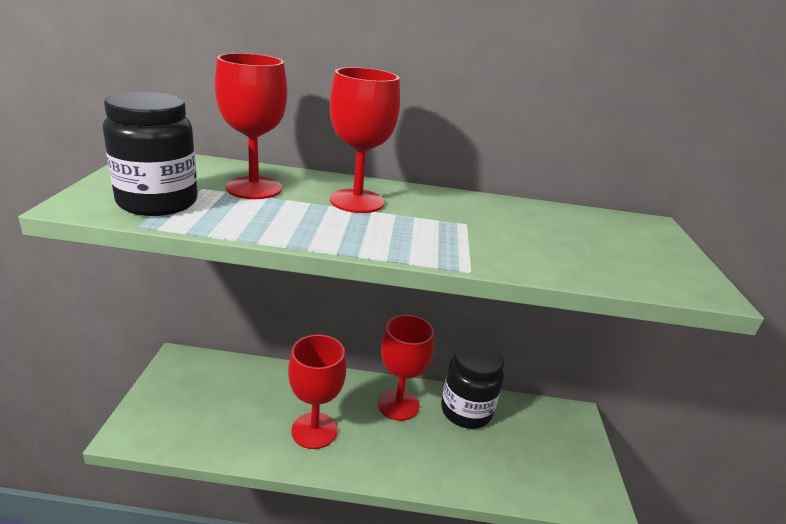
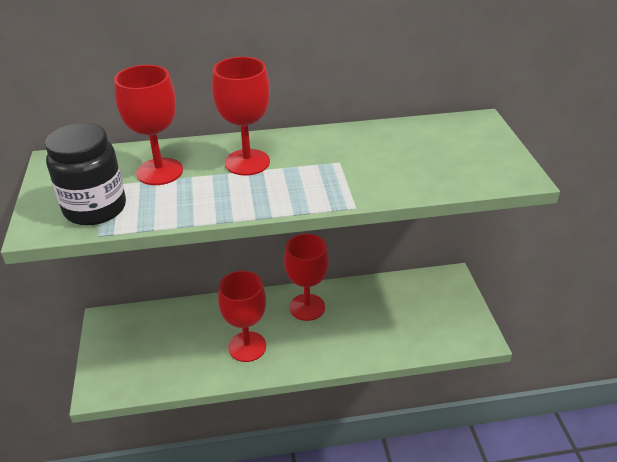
camera: 10 degrees left, 10 degrees up
black jar [441,342,504,429] -> none

